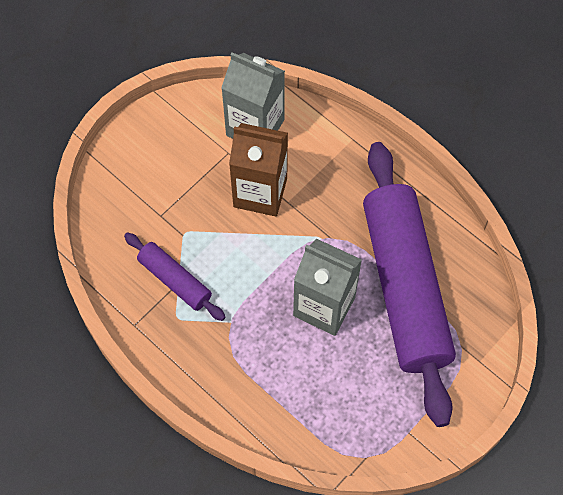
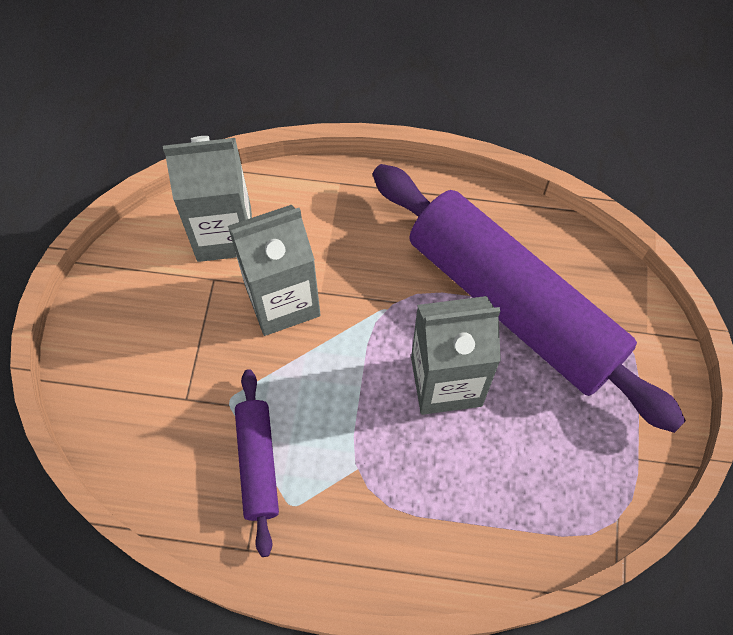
camera: 35 degrees left, 0 degrees up
purple rolling pin [124,232,226,321] -> purple rolling pin turned 75 degrees clockwise [235,369,279,557]
brown carton [229,123,288,217] -> grey carton [228,205,321,336]

